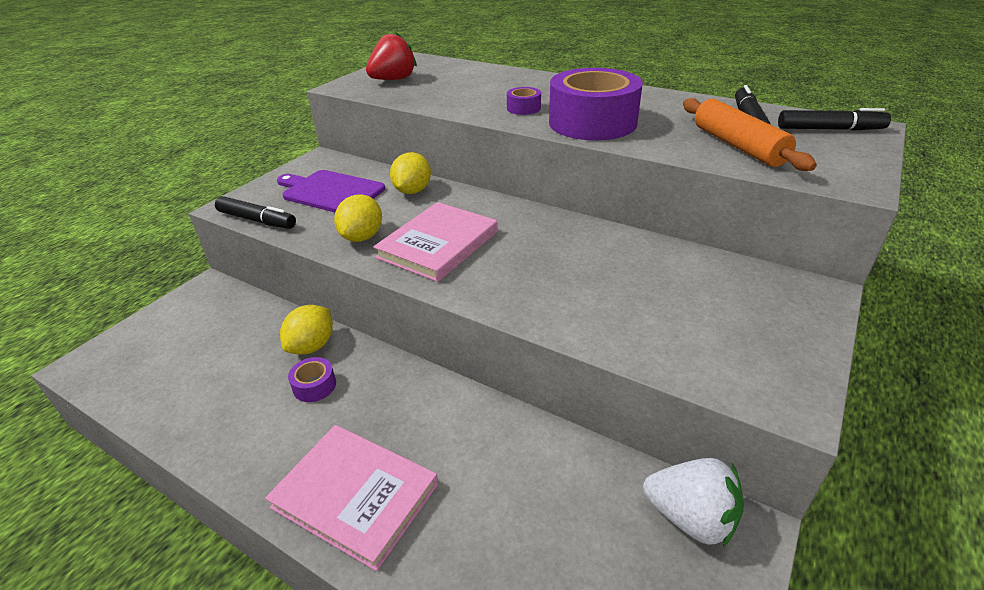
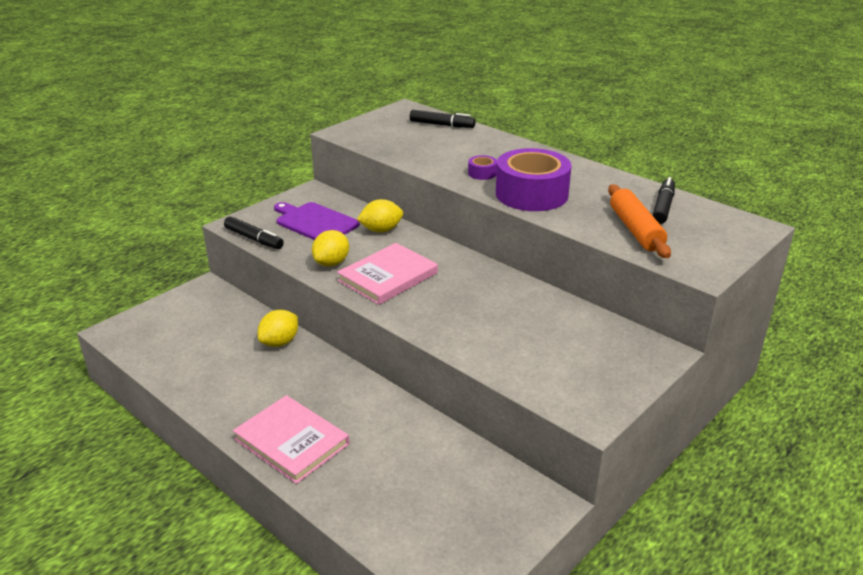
camera: 10 degrees right, 5 degrees down
purple tape [288,357,336,402] -> none
red strawberry [366,32,417,80] -> none
yellow lemon [390,152,431,194] -> yellow lemon turned 45 degrees clockwise [357,199,403,233]
white strawberry [643,458,744,547] -> none
black marker [778,108,891,131] -> black marker moved to [410,110,476,128]

